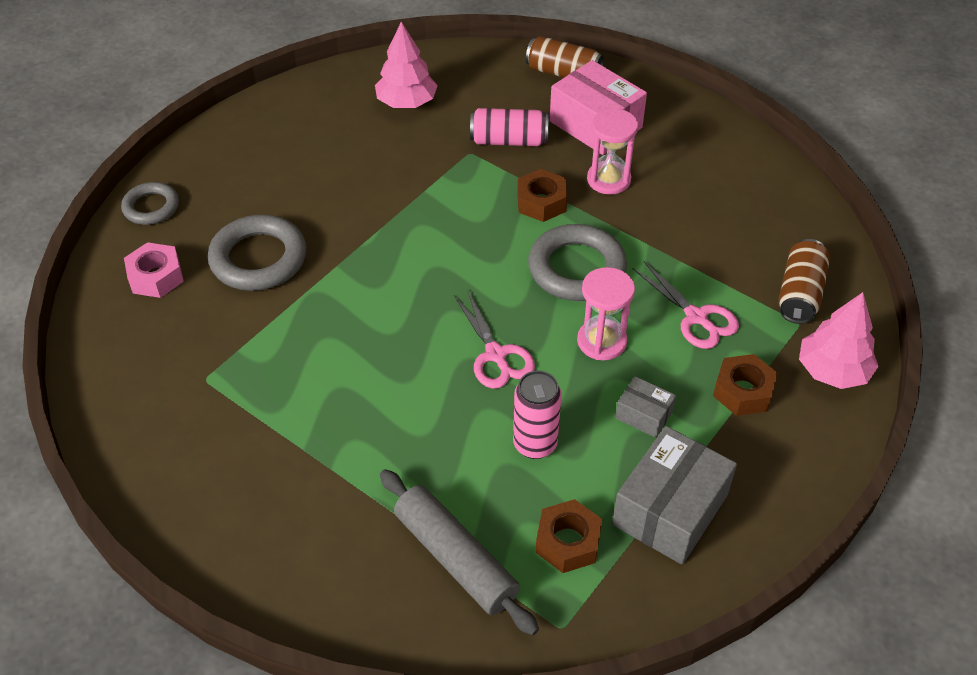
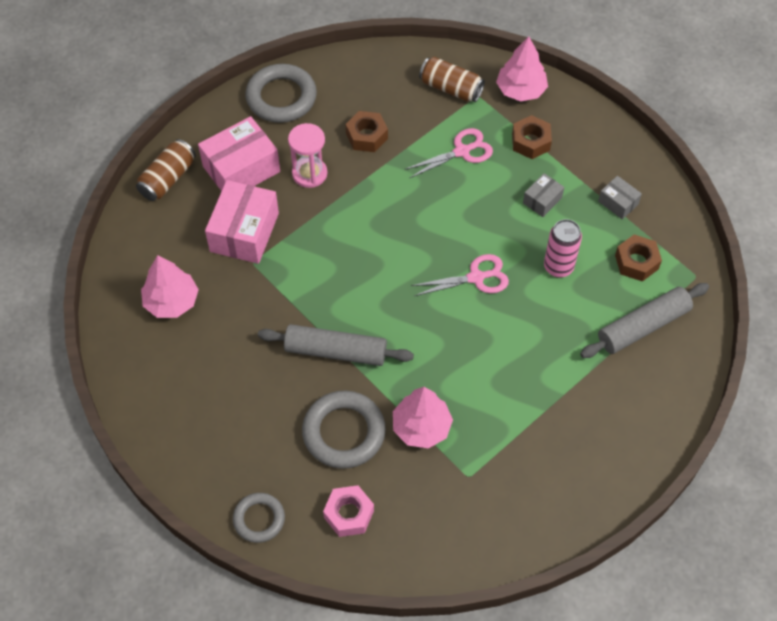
camera: 80 degrees left, 10 degrees up
pink can [470,108,549,146] -> pink box [205,180,279,264]
brown nut [517,169,567,222] -> brown nut moved to [346,111,388,152]
grey ring [528,224,627,301] -> grey ring moved to [245,64,317,123]
pink hourglass [577,267,635,360] -> none
grey box [612,426,737,565] -> grey box [598,176,642,220], size x0.51
none -> grey rolling pin [258,324,414,366]
none -> pink tree [393,387,453,448]

